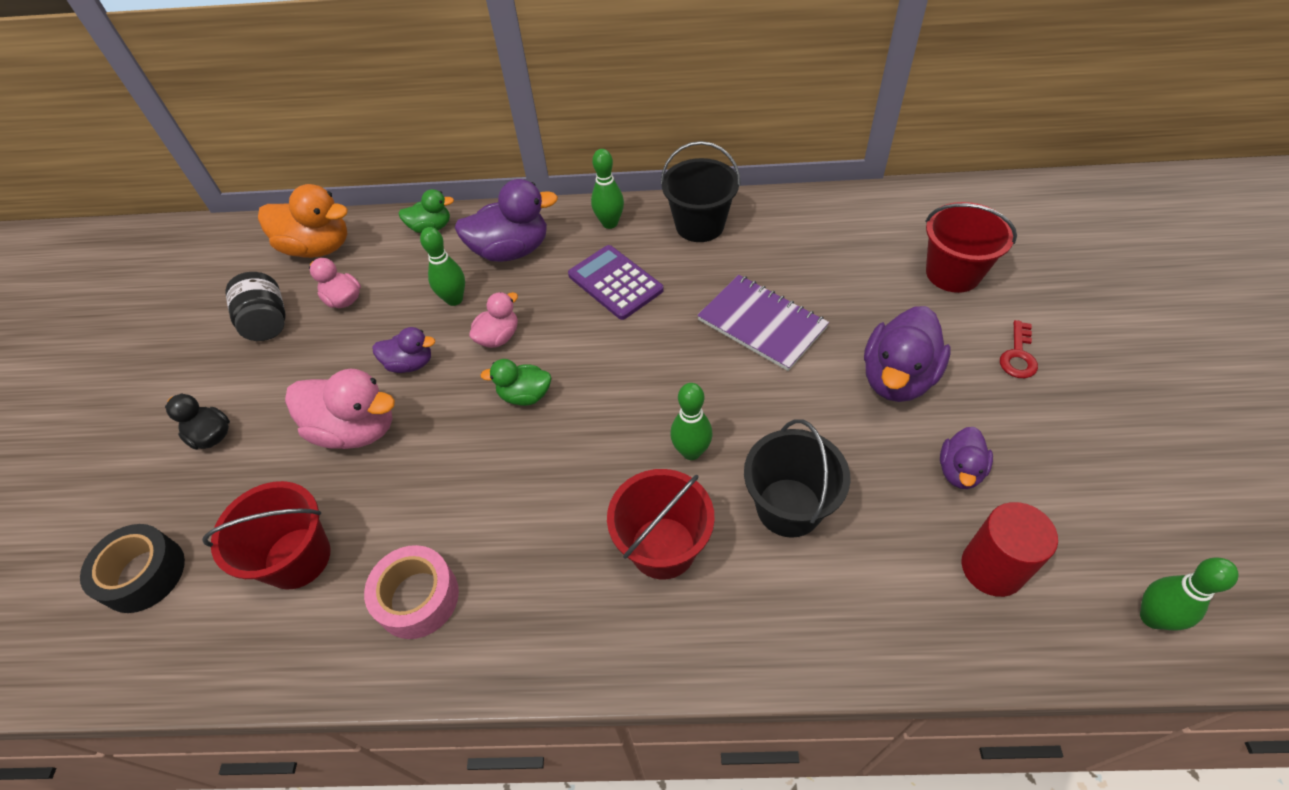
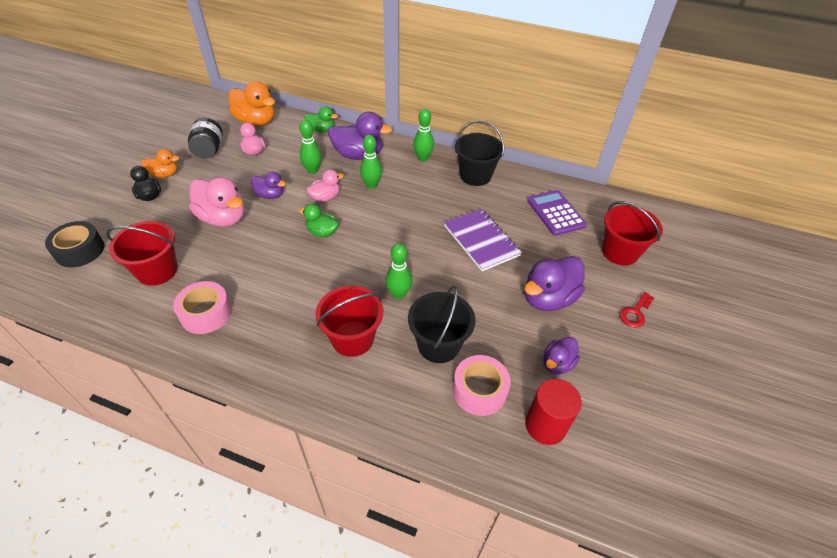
camera: 15 degrees right, 5 degrees down
purple calculator [568,245,664,320] -> purple calculator moved to [527,190,587,236]
green bowling pin [1140,557,1239,630] -> green bowling pin moved to [360,135,382,189]
none -> orange duck [141,149,179,178]
none -> pink tape [453,355,511,416]

